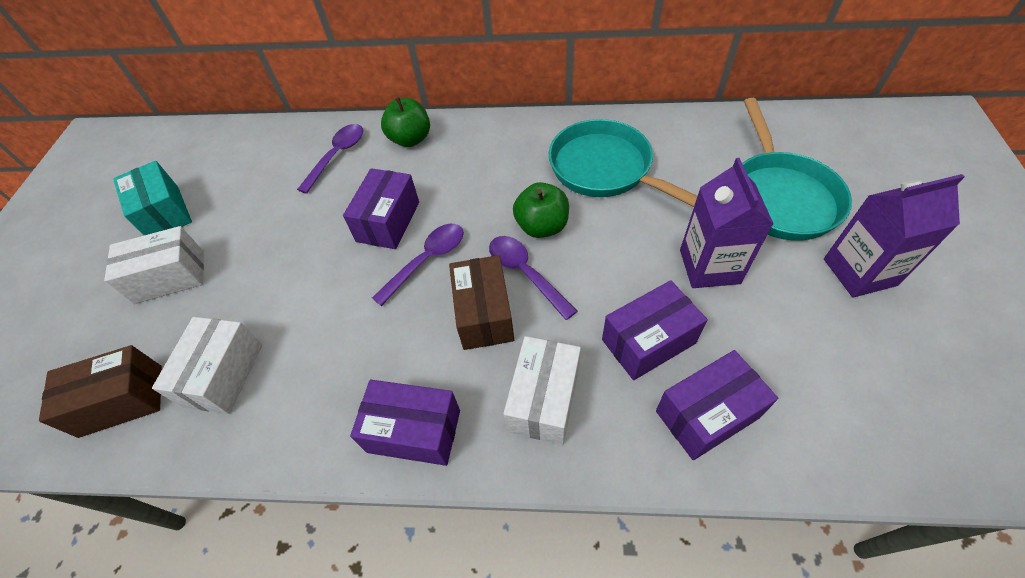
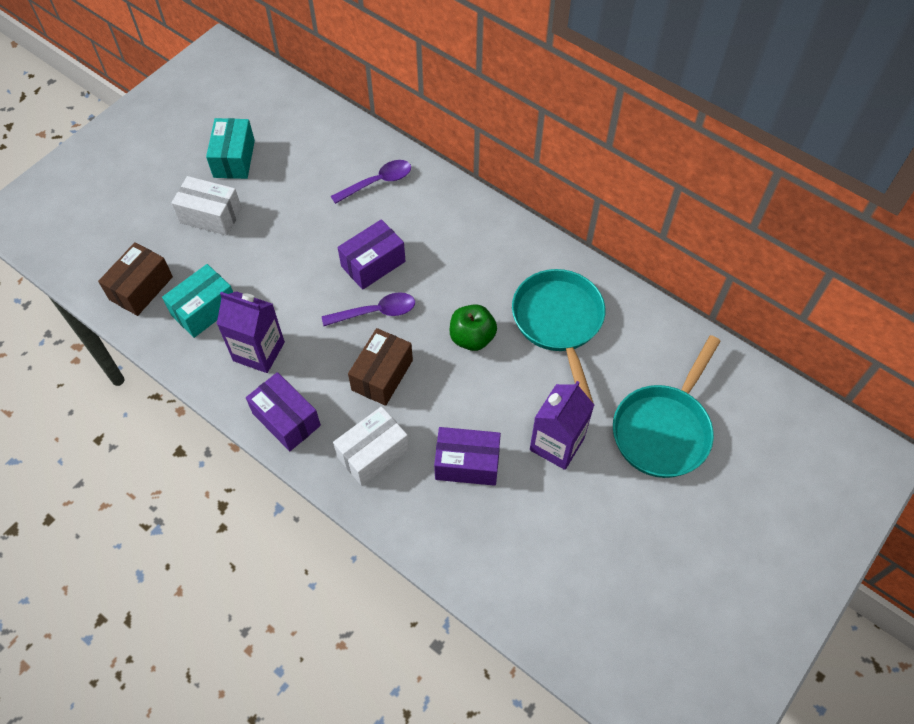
camera: 30 degrees right, 5 degrees up
brown box [39,345,162,438] -> brown box turned 75 degrees counterclockwise [98,242,173,316]
white box [152,317,262,414] -> turquoise box [162,264,233,338]
green apple [381,97,430,147] -> none
purple spoon [489,236,577,320] -> none
purple box [656,350,778,460] -> none
purple carton [824,174,965,298] -> purple carton moved to [217,291,285,373]

